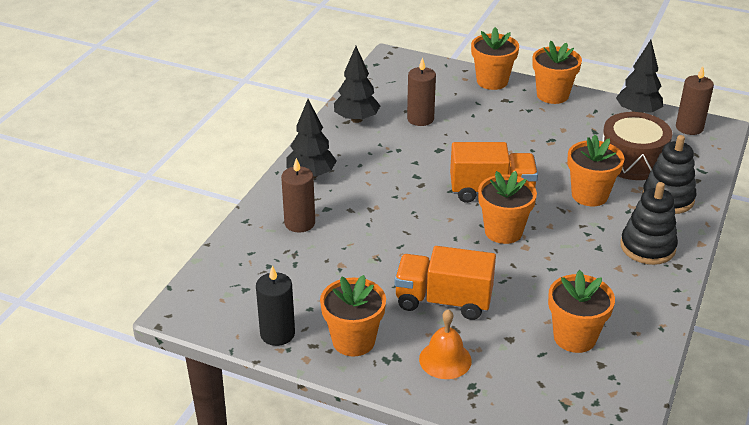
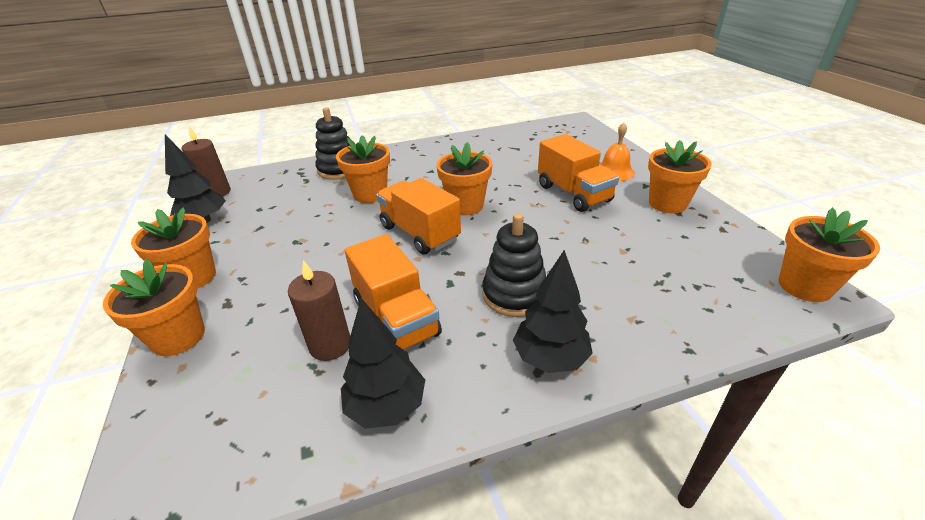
camera: 130 degrees left, 0 degrees up
black candle [256,265,295,346] -> none
brown candle [281,158,315,233] -> none
orange flower pot [548,270,615,353] -> orange flower pot moved to [778,208,880,302]
brown drum [602,112,672,180] -> none
black stacking toy [620,182,678,265] -> black stacking toy moved to [482,213,546,317]
none -> orange truck [345,234,442,350]

